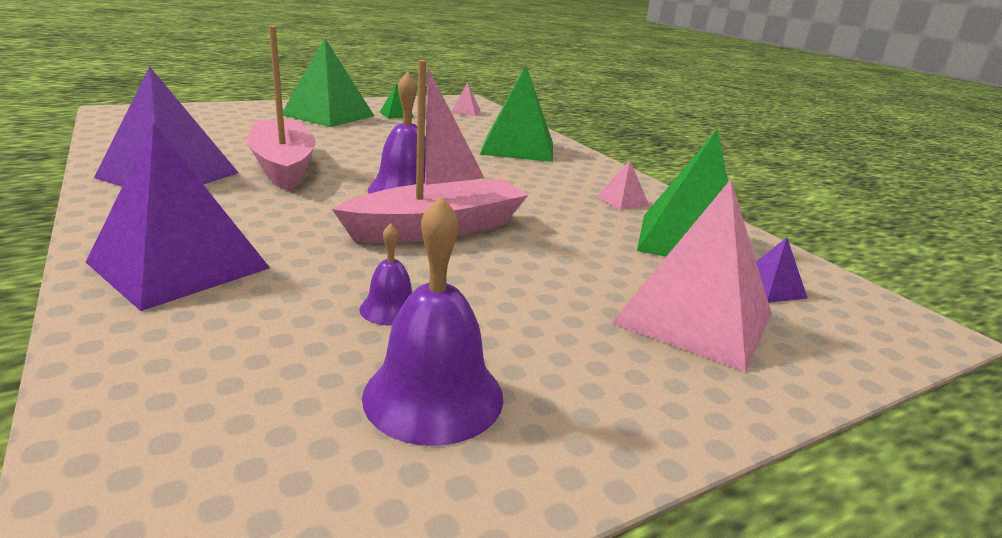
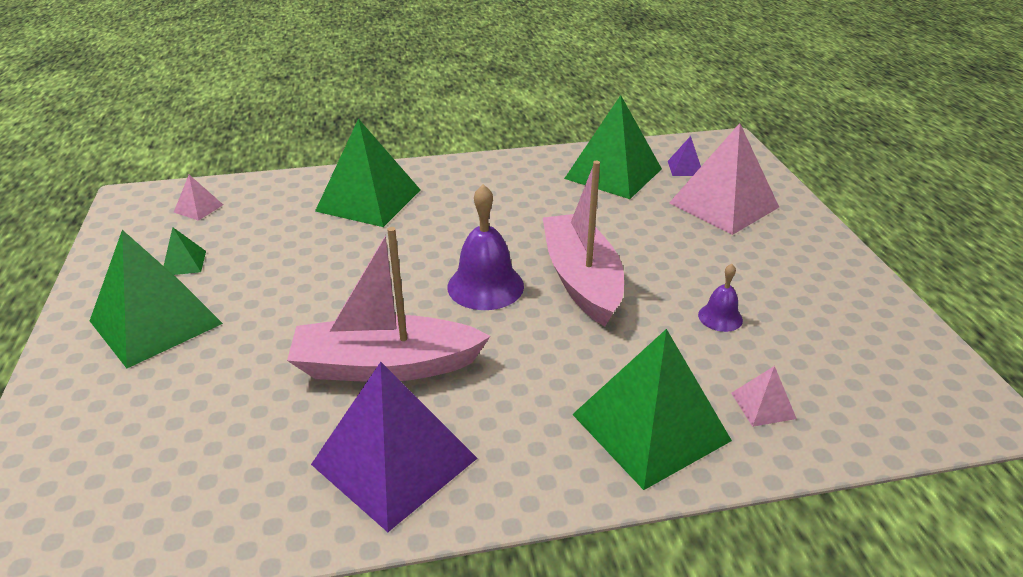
camera: 70 degrees left, 10 degrees up
purple pyramid [86,123,270,311] -> green pyramid [572,329,732,490]
purple bell [362,196,503,446] -> none
pink pyramid [597,160,649,210] -> pink pyramid moved to [731,366,797,427]

